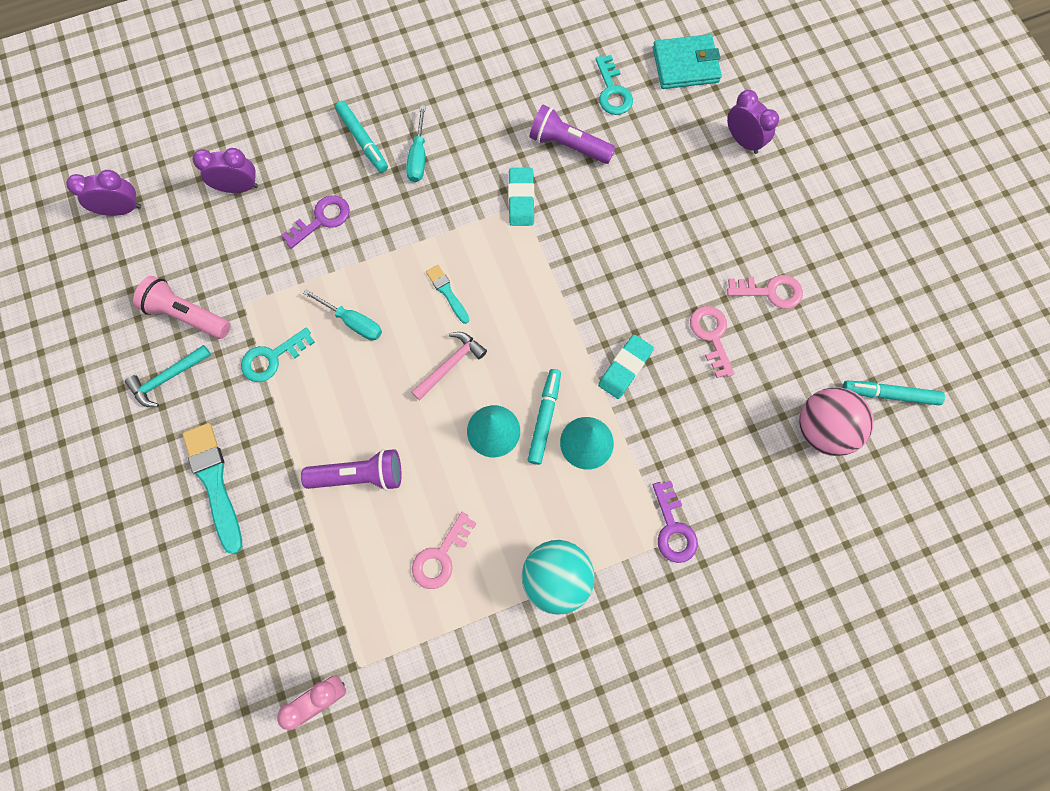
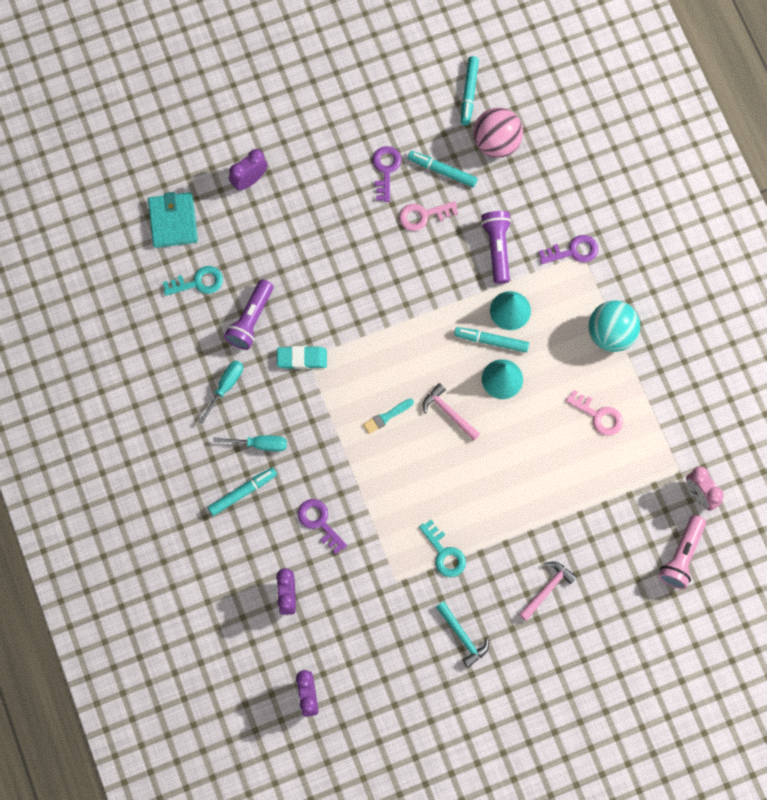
camera: 90 degrees left, 0 degrees up
pink flashlight [133,276,231,339] -> pink flashlight moved to [658,515,706,589]
turquoise brush [182,423,242,554] -> pink hammer [519,562,577,621]
purple flashlight [301,449,402,491] -> purple flashlight moved to [481,211,512,284]
turquoise screwdriver [303,289,382,340] -> turquoise screwdriver moved to [198,361,243,424]
turquoise eraser [598,335,654,399] -> none
pink key [727,275,803,309] -> purple key [373,146,401,202]
none -> turquoise marker [408,151,478,187]

